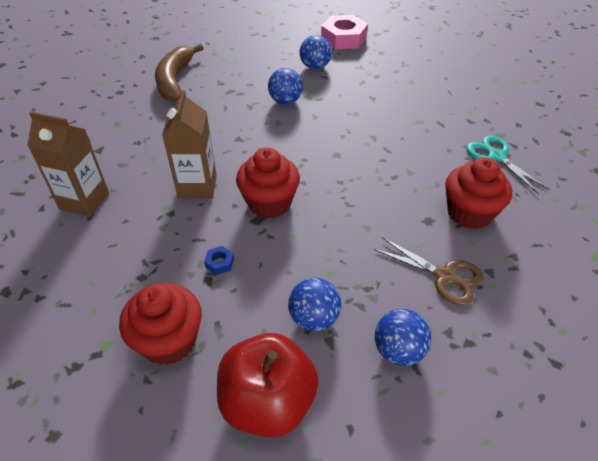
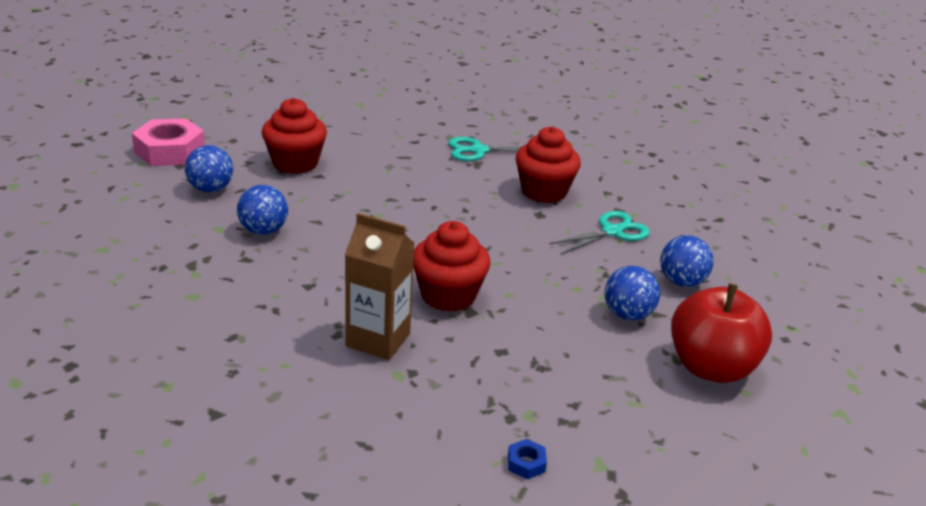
camera: 70 degrees left, 15 degrees down
brown carton [27,112,109,217] -> none
red cupcake [119,283,202,365] -> red cupcake moved to [262,98,327,174]
brown banana [155,44,203,101] -> none
blue nut [204,246,234,275] -> blue nut moved to [508,439,547,479]
brown scissors [374,237,483,305] -> turquoise scissors [549,211,650,255]

